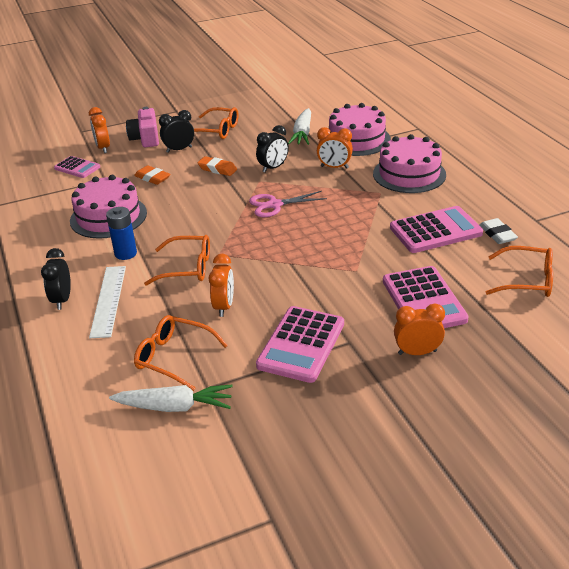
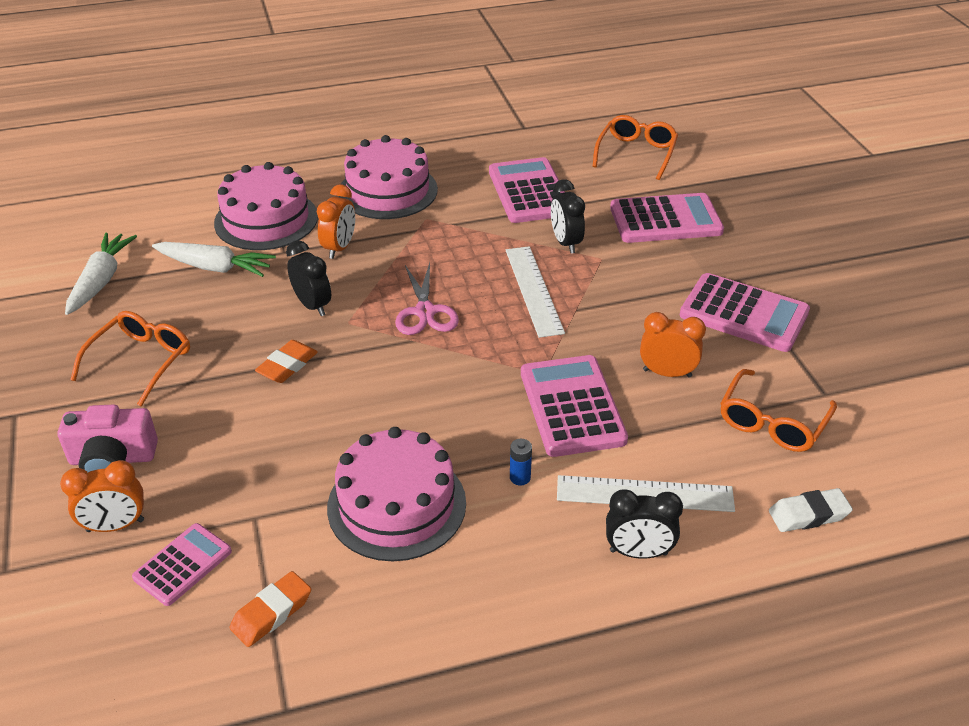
camera: 85 degrees left, 5 degrees up
blue battery [106,207,137,260] -> blue battery [510,439,532,485], size x0.57
white carrot [109,385,233,412] -> white carrot moved to [65,233,137,315]
orange eraser [134,165,170,185] -> orange eraser moved to [229,571,311,647]
orange glasses [144,235,210,286] -> pink calculator [521,355,628,457]
black clock [159,110,194,153] -> black clock moved to [551,179,585,254]
orange clock [394,304,445,355] -> none
white eraser [479,218,518,244] -> white eraser moved to [769,488,853,532]
none -> white ruler [506,246,565,338]

